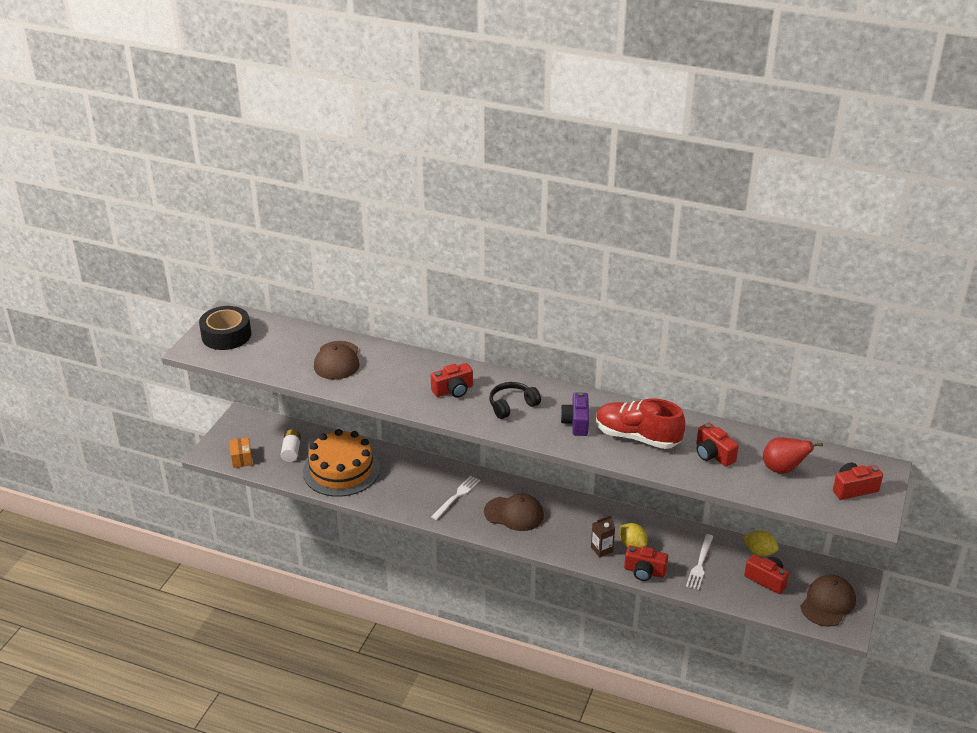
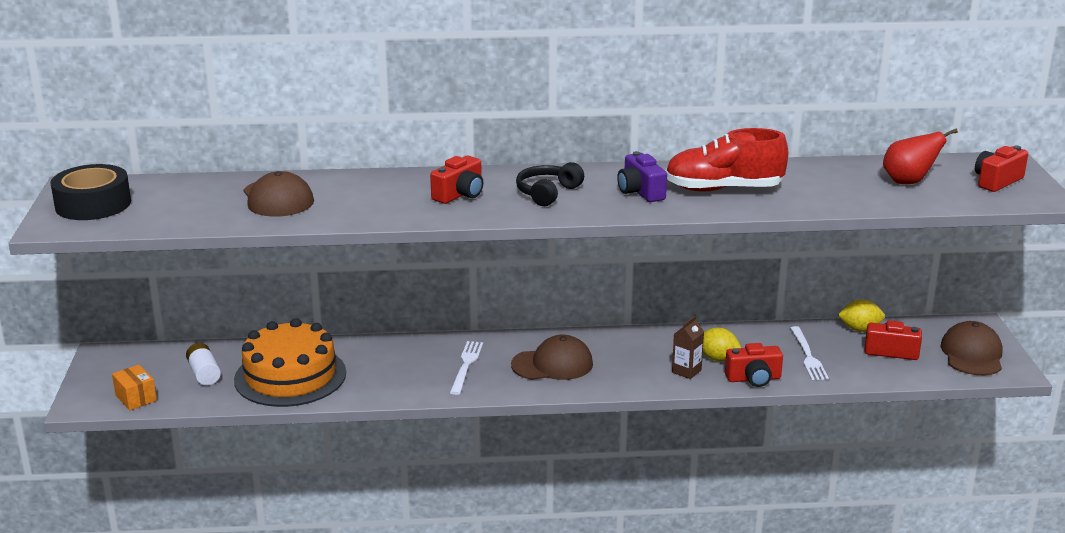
camera: 25 degrees left, 10 degrees down
red camera [696,423,739,467] -> none

